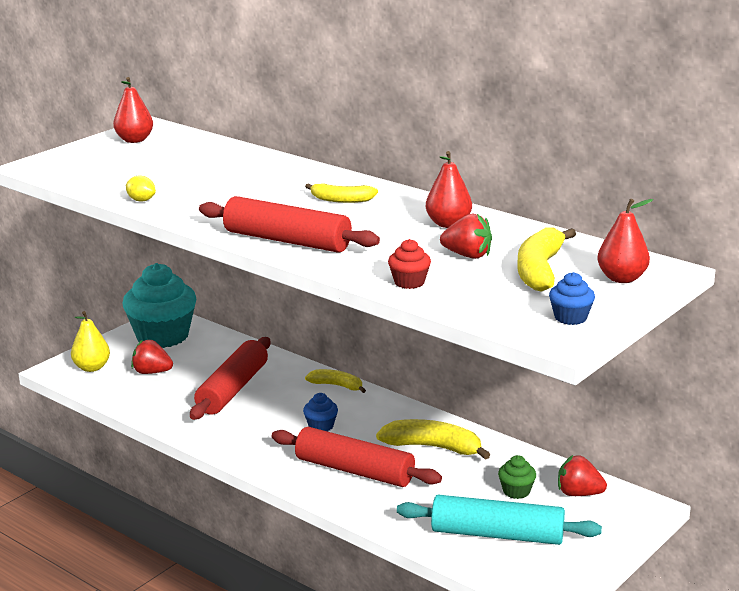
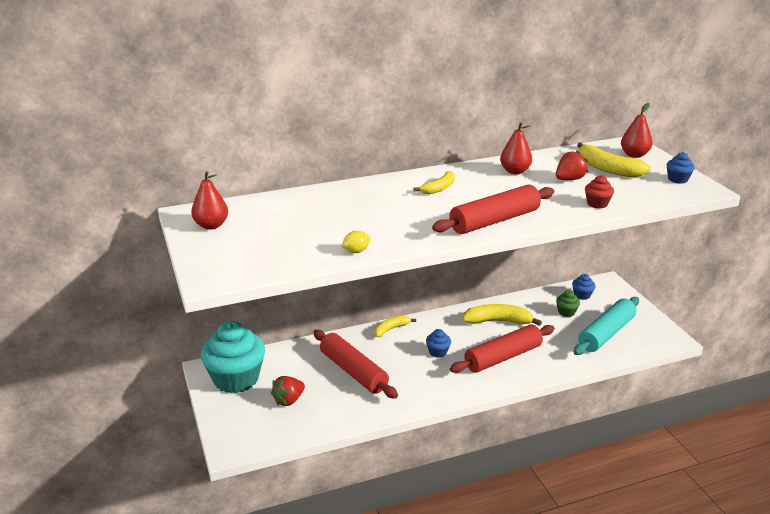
camera: 60 degrees left, 5 degrees up
yellow pear [71,311,110,372] -> none
yellow banana [376,419,491,460] -> yellow banana turned 45 degrees clockwise [462,304,542,326]
red strawberry [558,455,607,496] -> blue cupcake [572,274,596,300]

